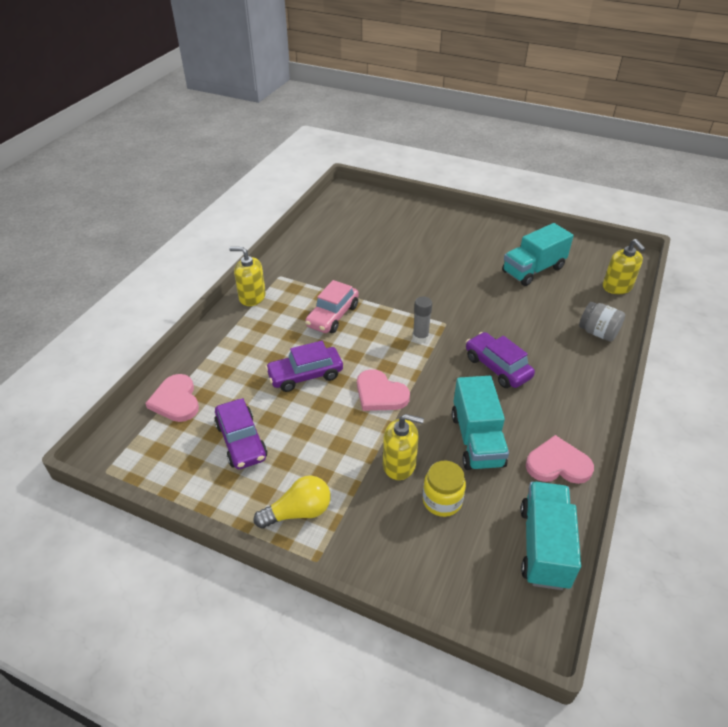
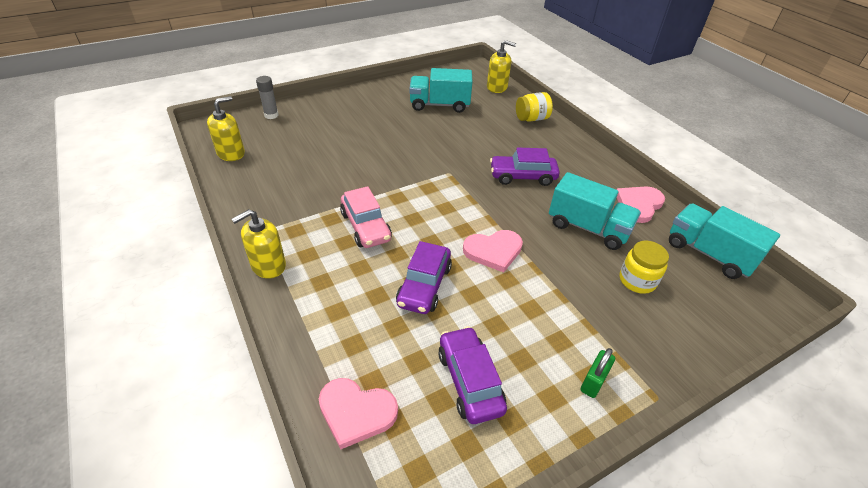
camera: 55 degrees left, 0 degrees up
purple car [214,398,267,469] -> purple car turned 120 degrees counterclockwise [438,326,507,424]
yellow light bulb [254,475,331,529] -> green padlock [581,348,615,398]
yellow soap dispenser [383,414,424,480] -> yellow soap dispenser moved to [207,96,245,161]
grey glue stick [413,297,432,343] -> grey glue stick moved to [256,76,279,119]
turquoise truck [502,223,574,286] -> turquoise truck turned 90 degrees clockwise [409,68,472,113]
grey jar [579,302,625,341] -> yellow jar [516,92,553,122]

